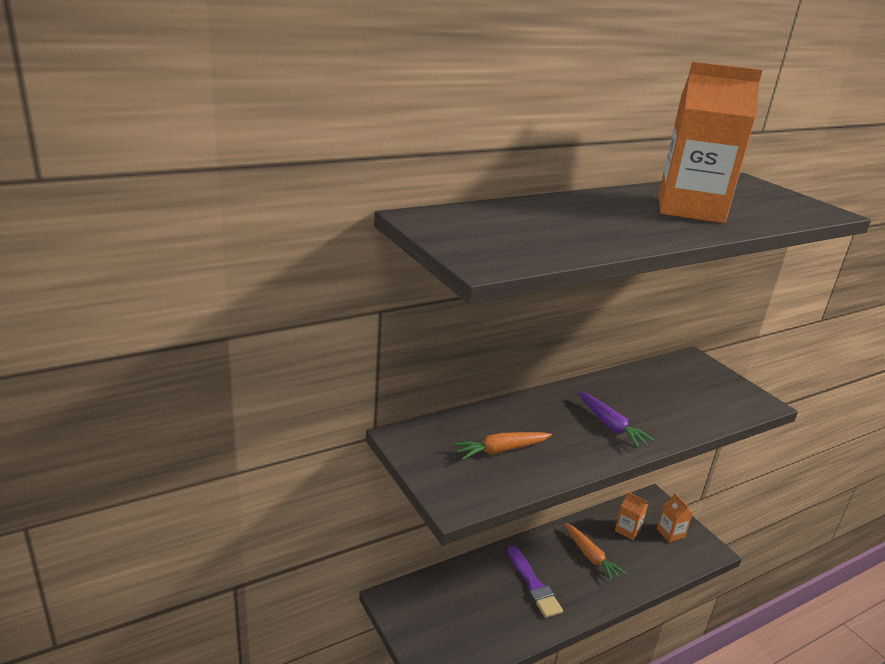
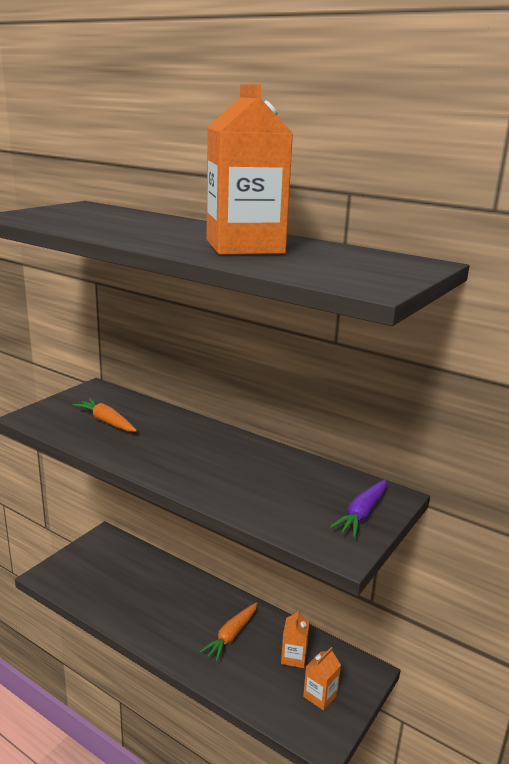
camera: 65 degrees right, 5 degrees down
purple brush [507,545,563,618] -> none
purple carrot [578,392,654,447] -> purple carrot moved to [330,479,387,537]

